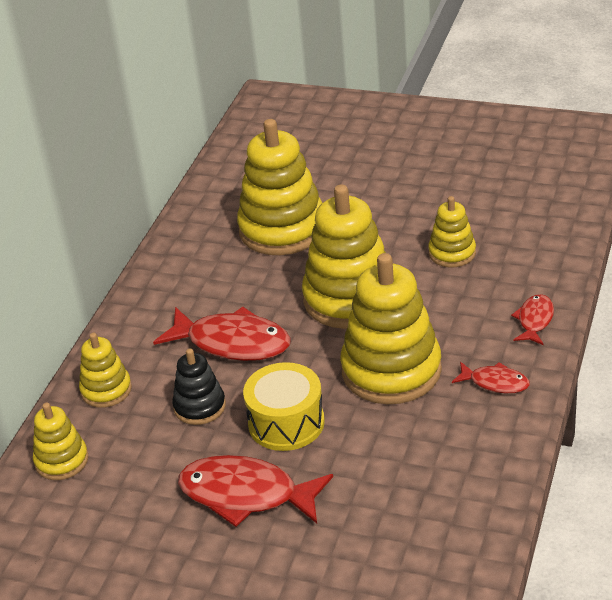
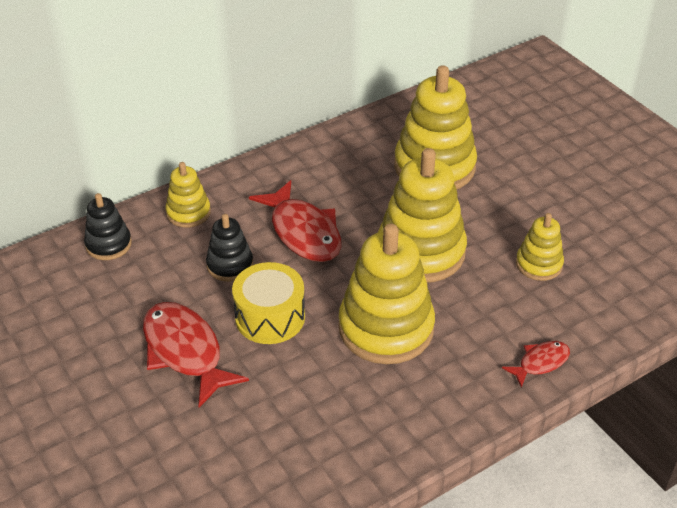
camera: 35 degrees right, 5 degrees up
yellow stacking toy [33,403,89,480] -> black stacking toy [84,193,132,260]
red fish [452,362,530,393] -> none

